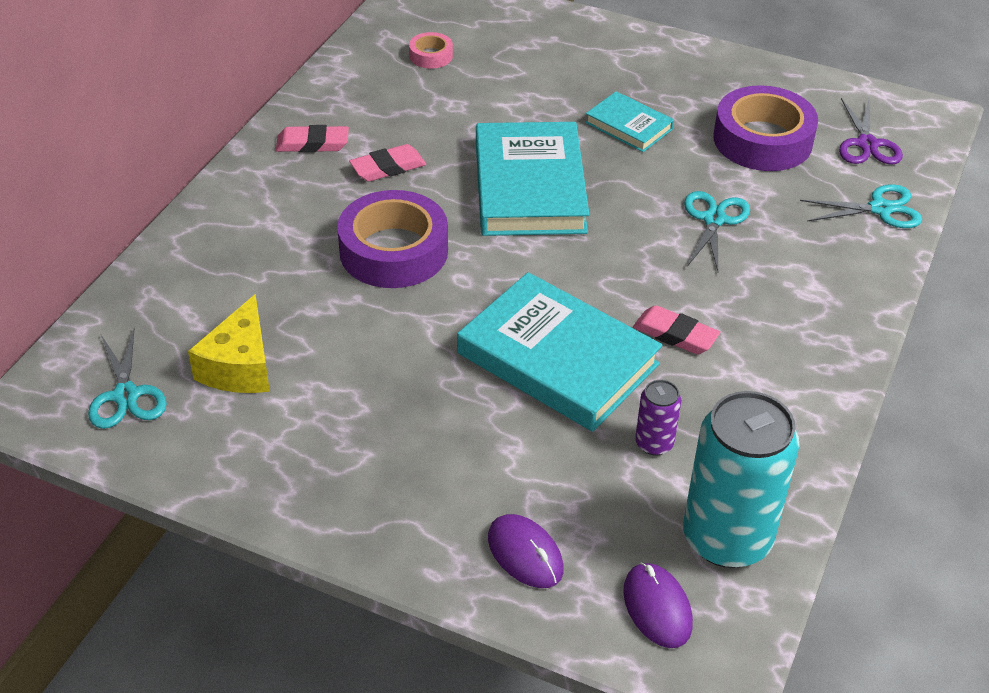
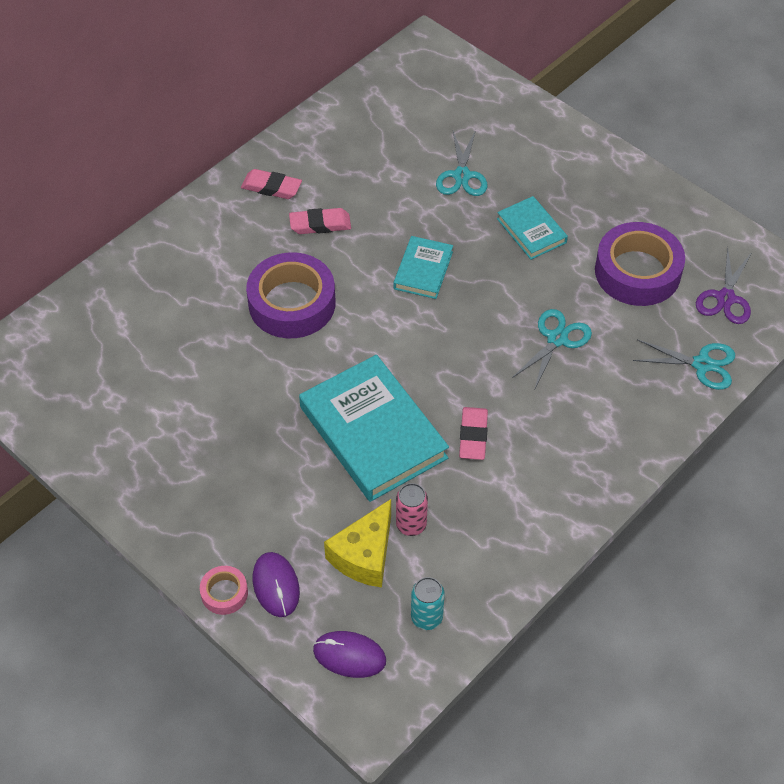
camera: 20 degrees right, 10 degrees up
turquoise scissors [88,329,167,429] -> turquoise scissors moved to [436,130,487,196]
yellow cheese [188,294,270,393] -> yellow cheese moved to [324,499,391,588]
pink tape [409,32,453,69] -> pink tape moved to [200,566,248,615]
turquoise book [476,122,589,236] -> turquoise book [394,236,453,299], size x0.52
purple mouse [623,563,693,648] -> purple mouse turned 75 degrees counterclockwise [313,631,386,678]
pink eraser [633,305,720,354] -> pink eraser turned 45 degrees clockwise [459,407,488,460]
purple can [635,380,681,455] -> pink can [396,483,428,536]
turquoise can [683,391,800,568] -> turquoise can [411,577,445,630], size x0.46

